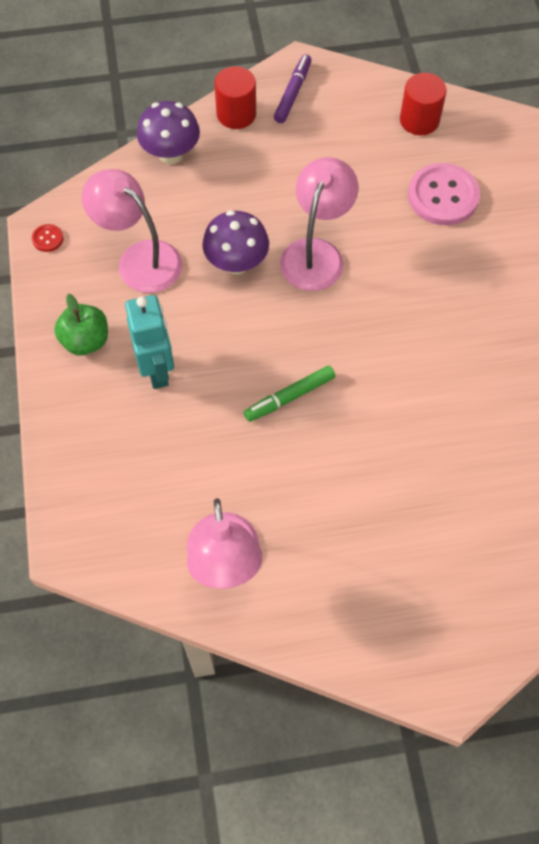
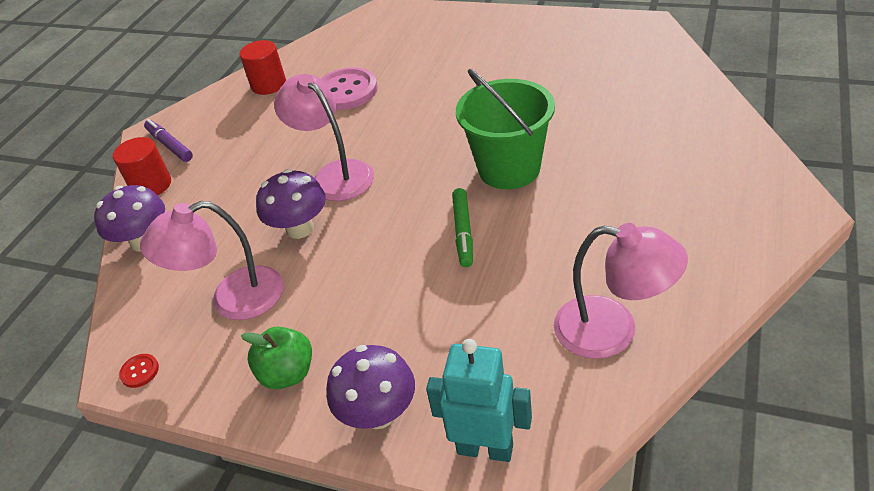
camera: 55 degrees left, 20 degrees down
turquoise robot [125,295,174,389] -> turquoise robot moved to [426,339,532,462]
none -> purple mushroom [326,345,415,429]
none -> green bucket [456,69,555,189]

